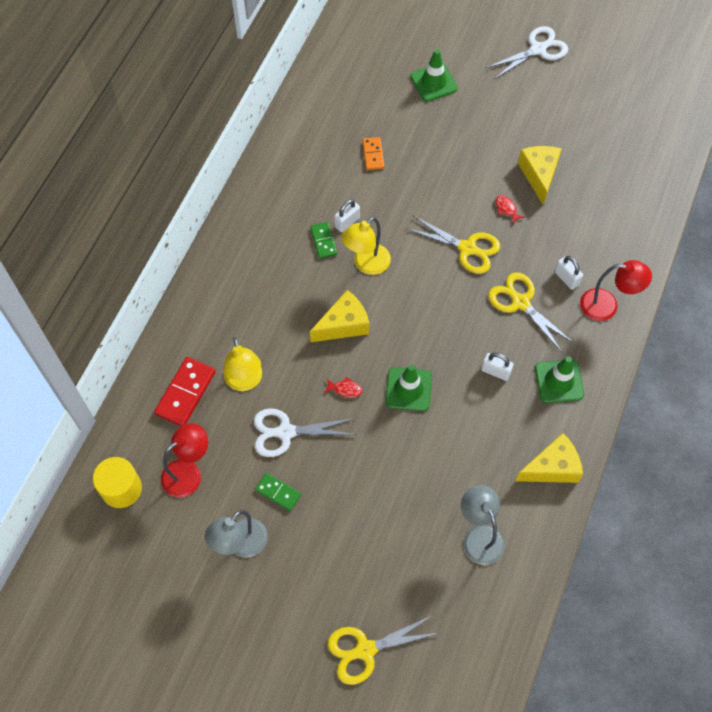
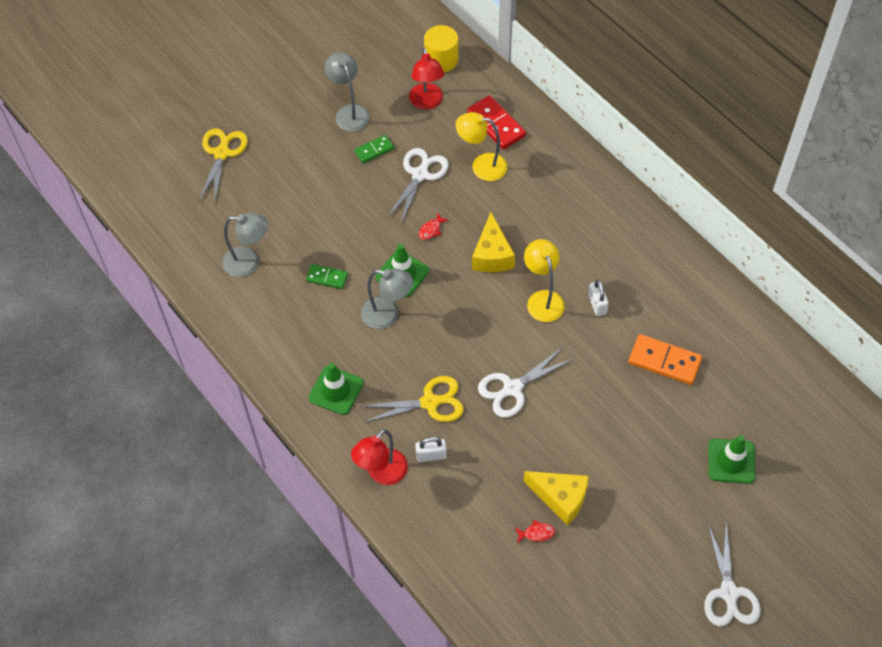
camera: 120 degrees right, 5 degrees down
green domino [310,222,337,259] -> green domino moved to [306,264,348,289]
orange domino [363,137,384,170] -> orange domino [629,334,702,385], size x1.66
yellow scissors [407,216,500,274] -> white scissors [478,347,573,418]
white padlock [481,352,514,381] -> none
red fish [495,195,525,224] -> red fish moved to [515,520,556,543]
yellow cheese [515,433,583,483] -> none
none -> grey lamp [361,269,413,329]

